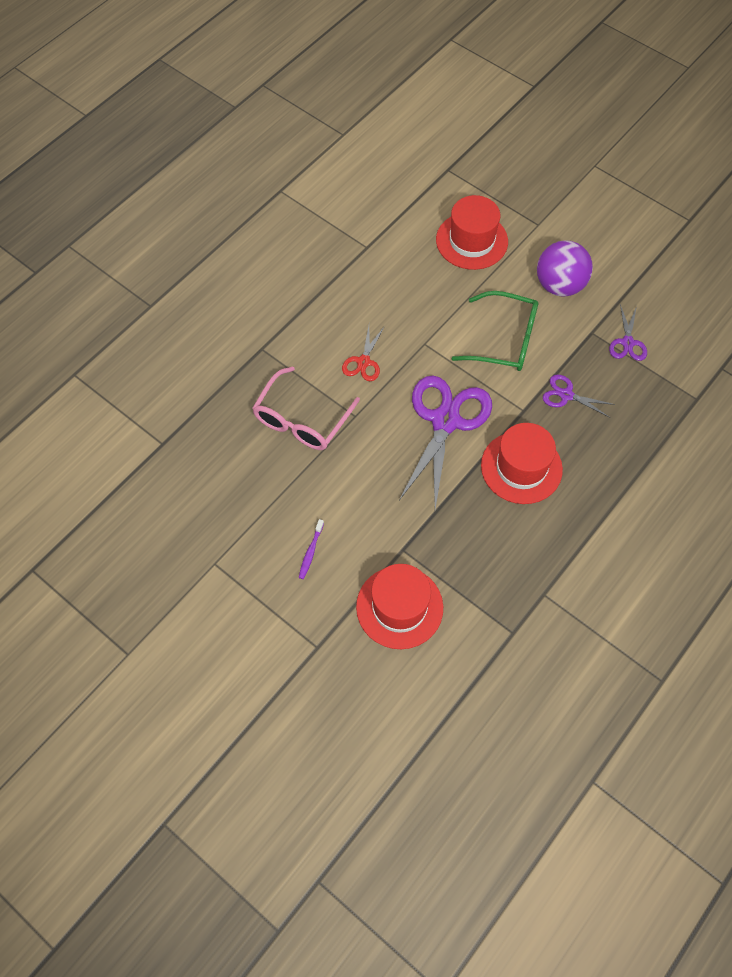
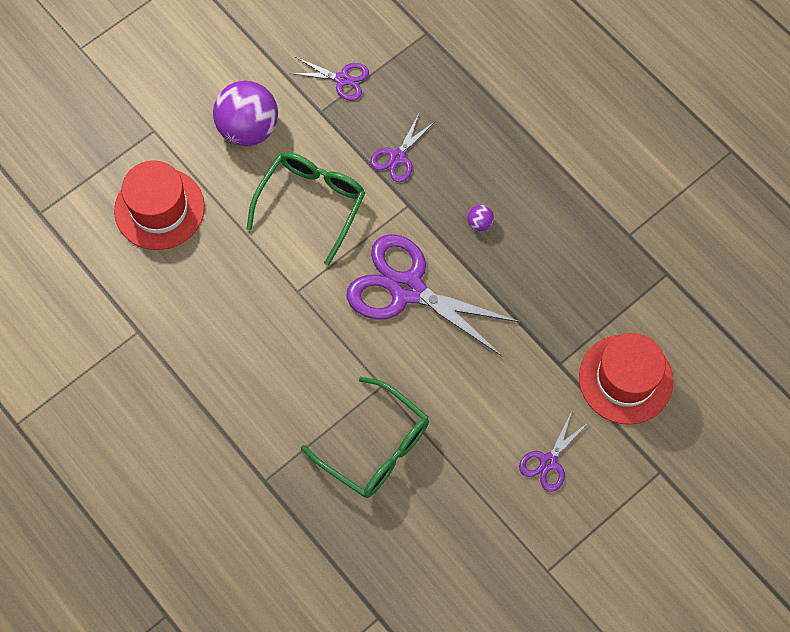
camera: 80 degrees left, 5 degrees up
pink glasses [252,366,360,450] -> green glasses [301,377,429,498]
purple toothbrush [299,519,324,579] -> purple scissors [519,411,589,492]
red scissors [342,326,385,381] -> none
red hat [481,423,563,504] -> purple ball [467,205,494,231]

